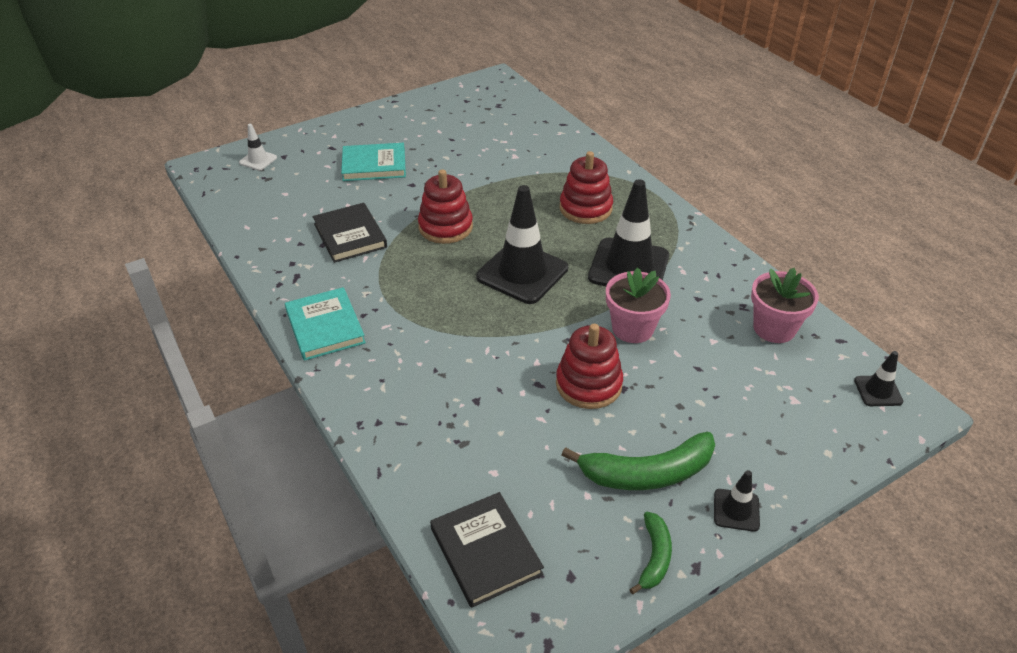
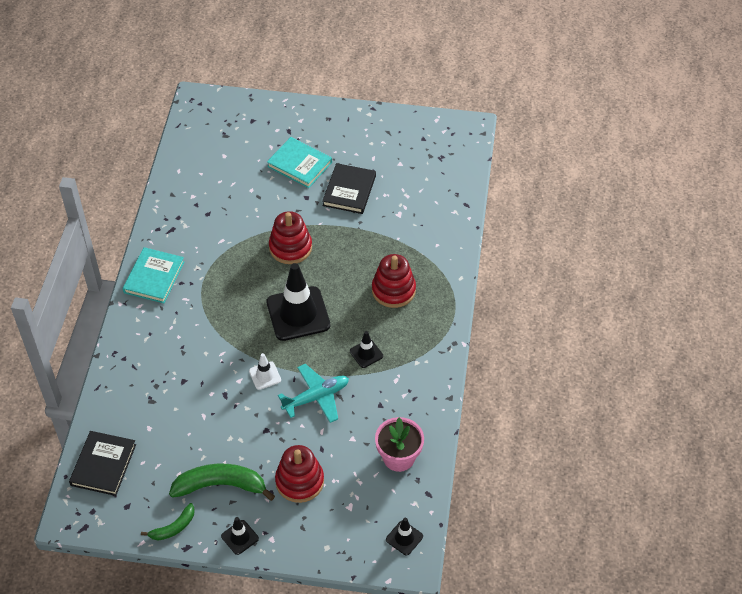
camera: 40 degrees right, 10 degrees up
white traffic cone [239,124,277,171] -> white traffic cone moved to [249,353,281,390]
black book [313,203,387,263] -> black book moved to [322,163,376,214]
red stacking toy [556,324,623,409] -> red stacking toy moved to [275,445,324,503]
green banana [562,432,715,490] -> green banana turned 150 degrees clockwise [169,464,275,501]
black traffic cone [588,179,669,286] -> black traffic cone [350,331,383,368], size x0.47
pink flower pot [606,267,671,343] -> turquoise plane [278,364,349,423]

